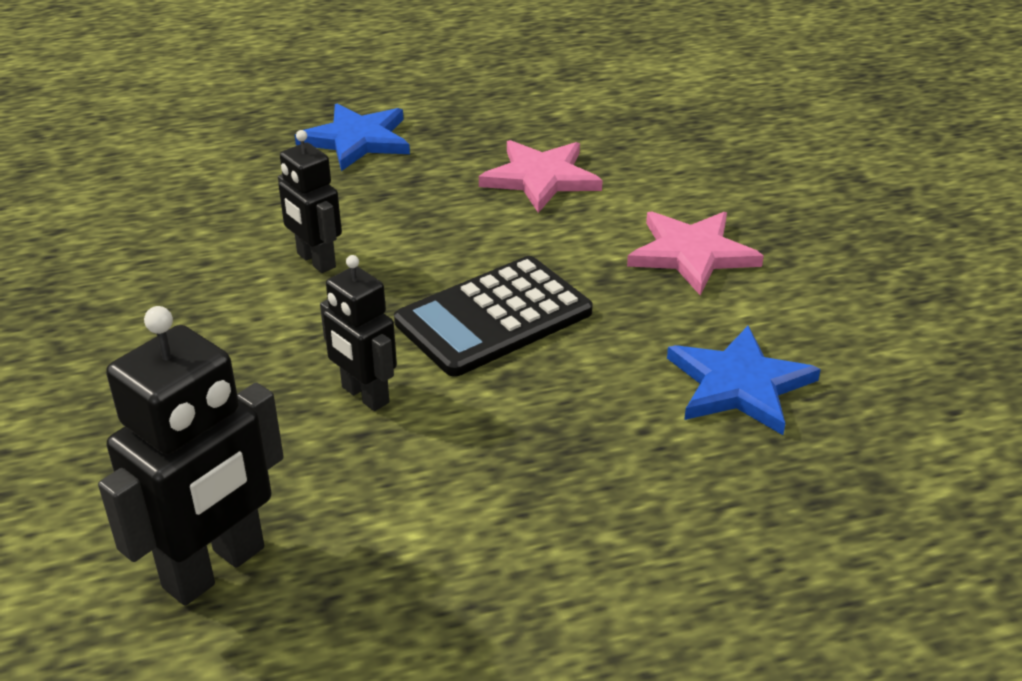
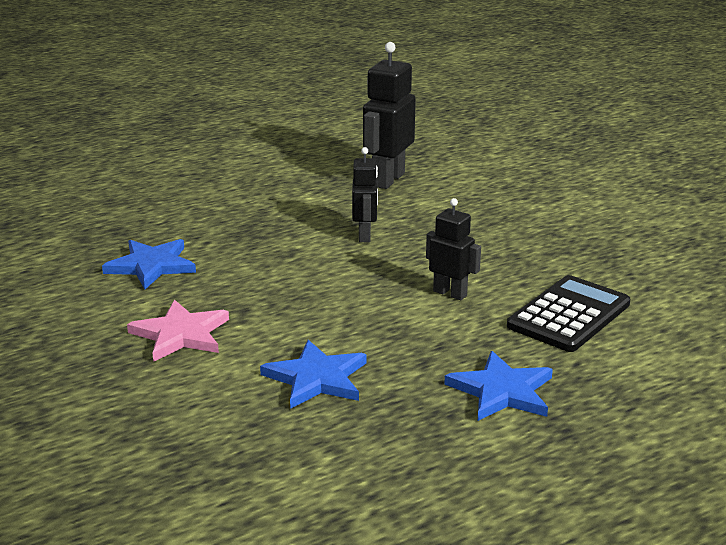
camera: 165 degrees right, 10 degrees down
black robot [320,255,397,411] -> black robot turned 60 degrees clockwise [352,147,378,242]
black calculator [394,256,593,377] -> black calculator moved to [507,275,630,352]
pink star [479,140,603,213] -> blue star [260,340,367,409]

